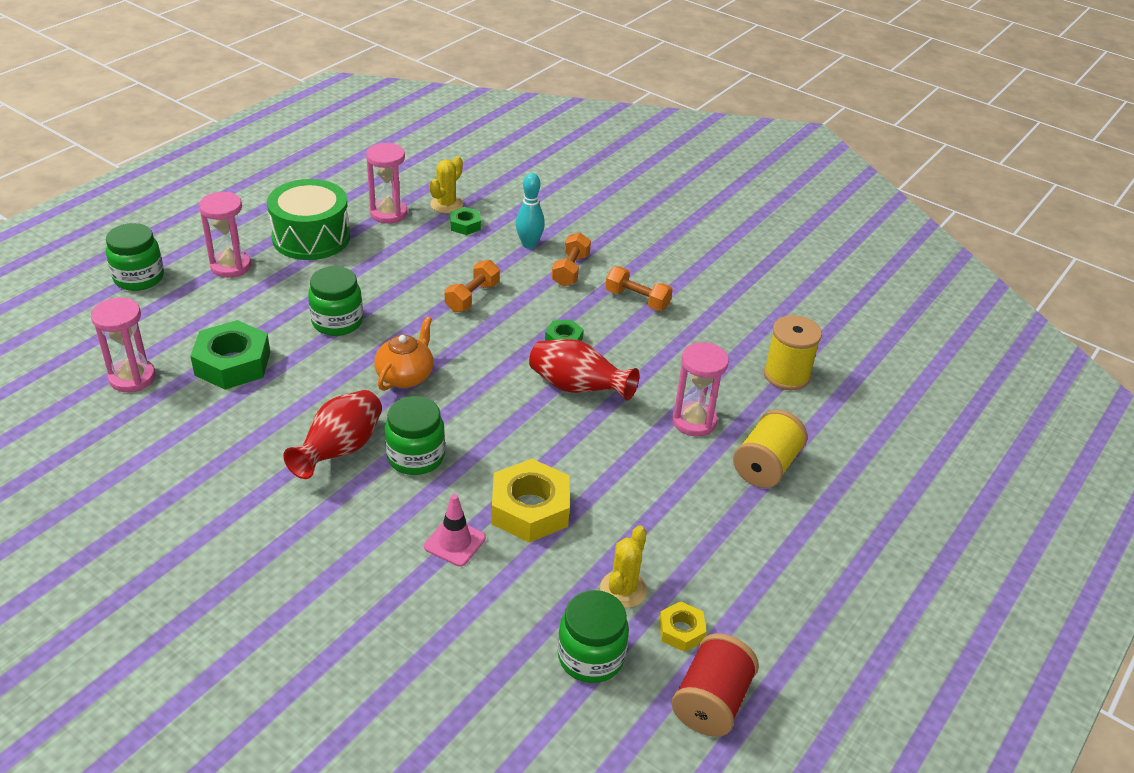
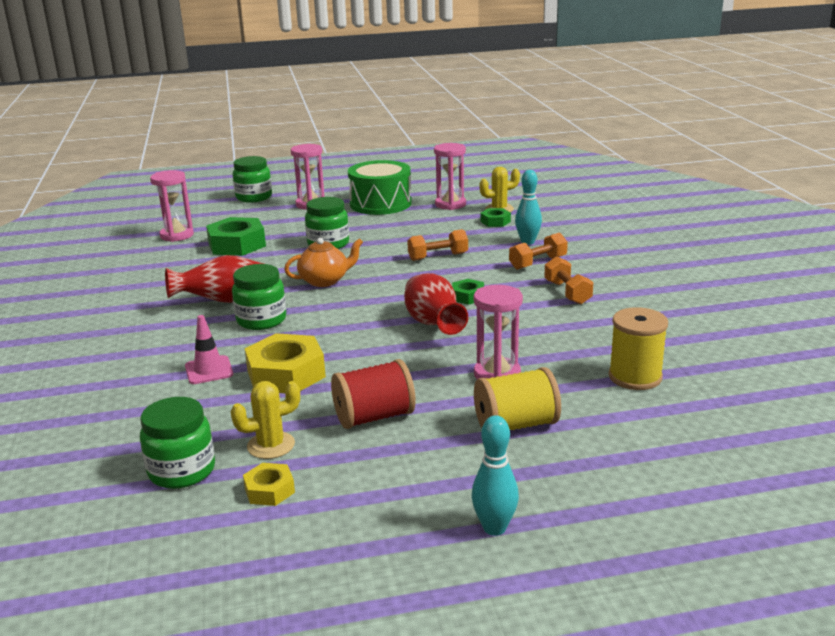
camera: 45 degrees right, 15 degrees down
red spool [672,633,759,737] -> red spool moved to [331,359,416,429]
none -> turquoise bowling pin [471,415,519,536]

